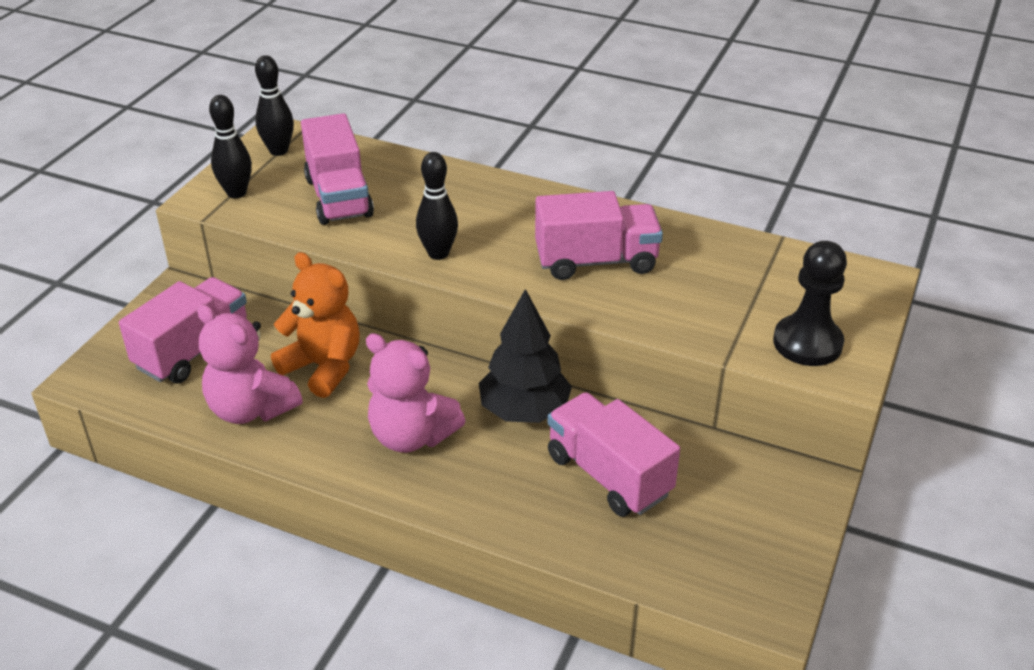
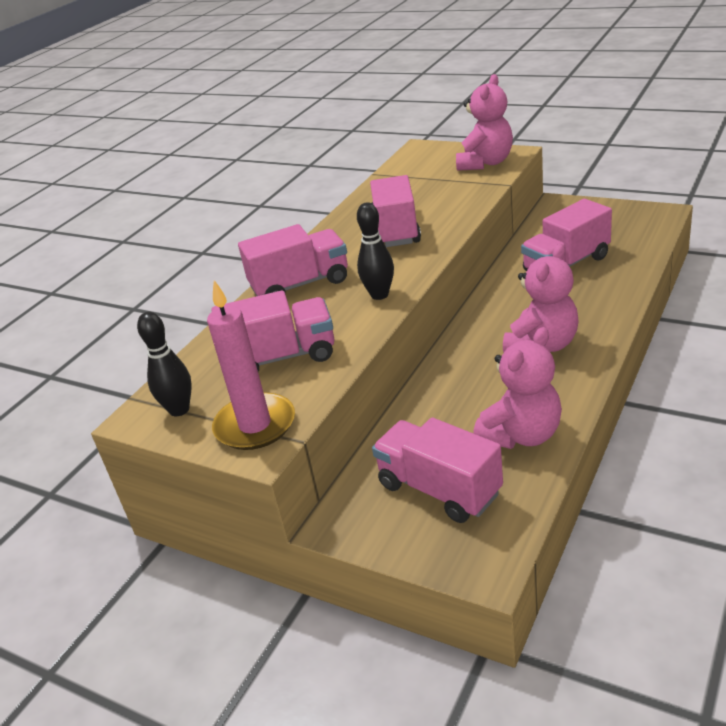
camera: 80 degrees left, 5 degrees down
black bowling pin [209,95,252,198] -> pink candle [207,280,295,450]
orange teddy bear [271,252,360,398] -> none
black tree [479,289,572,423] -> none
black pawn [773,241,847,366] -> pink teddy bear [456,74,513,171]
none -> pink truck [238,224,348,296]

